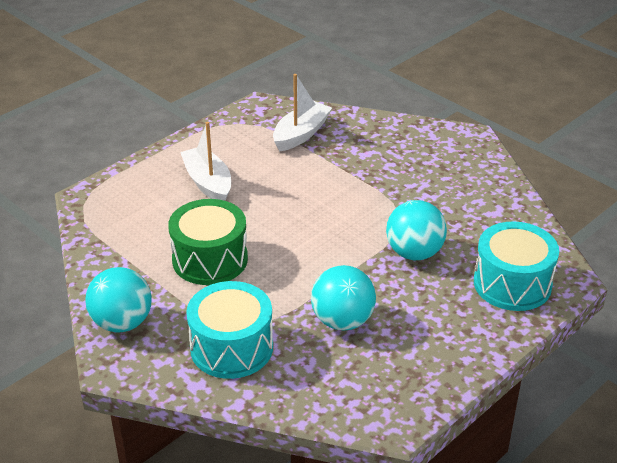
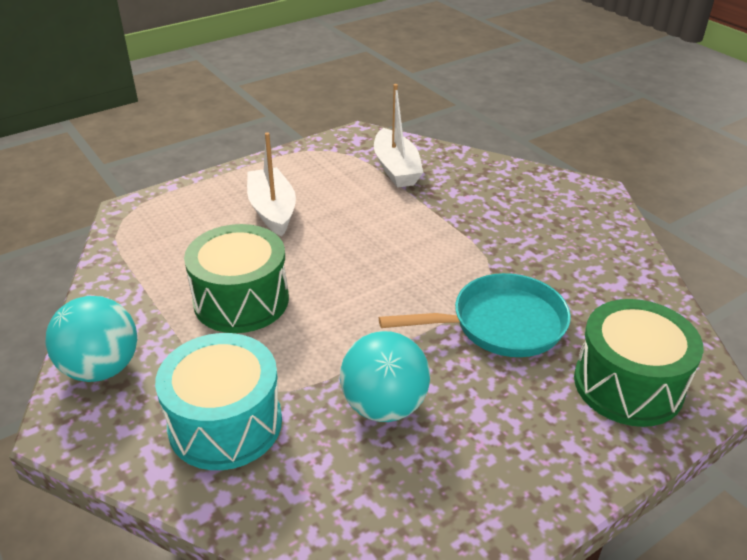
camera: 10 degrees right, 0 degrees up
white boat [273,74,332,151] -> white boat turned 120 degrees clockwise [374,84,423,188]
turquoise ball [386,200,447,260] -> turquoise pan [379,273,571,357]
turquoise drum [474,222,559,311] -> green drum [574,299,704,427]

